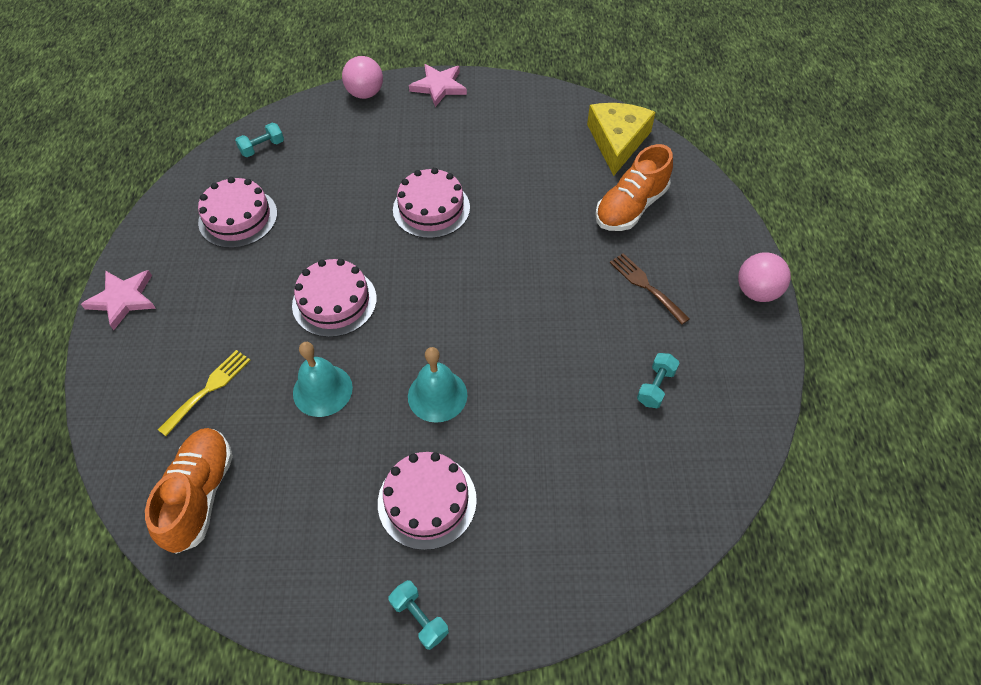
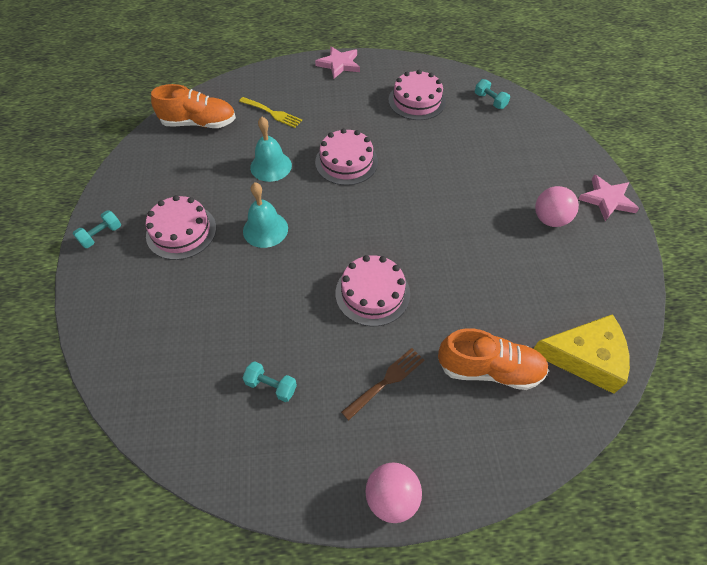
camera: 85 degrees right, 0 degrees up
pink ball [342,56,383,99] -> pink ball moved to [535,186,579,227]
pink cake [393,168,470,238] -> pink cake moved to [335,255,410,326]
orange shoe [595,144,673,231] -> orange shoe turned 150 degrees clockwise [438,328,549,390]

